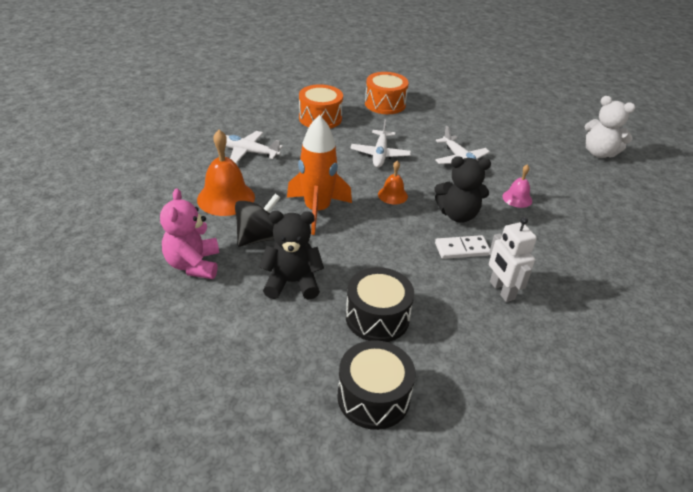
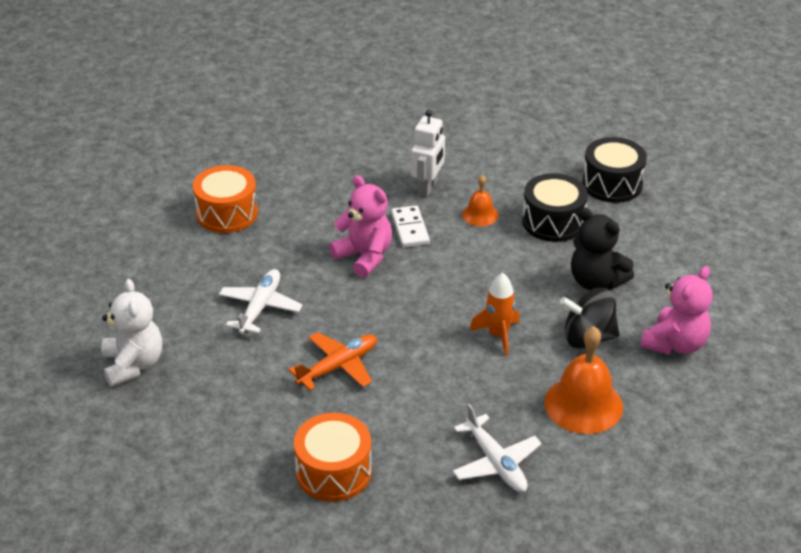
camera: 135 degrees left, 0 degrees up
orange rocket [287,115,352,235] -> orange rocket [469,272,520,356], size x0.61
white plane [350,119,411,168] -> orange plane [289,332,377,391]
orange drum [365,72,409,114] -> orange drum moved to [193,165,258,233]
orange bell [378,161,408,204] -> orange bell moved to [462,175,498,226]
black teddy bear [434,156,491,223] -> pink teddy bear [329,175,392,277]
white domino [435,235,490,259] -> white domino turned 45 degrees clockwise [391,205,430,248]
pink bell [502,164,532,208] -> none
white teddy bear [585,96,635,158] -> white teddy bear moved to [101,279,162,387]

